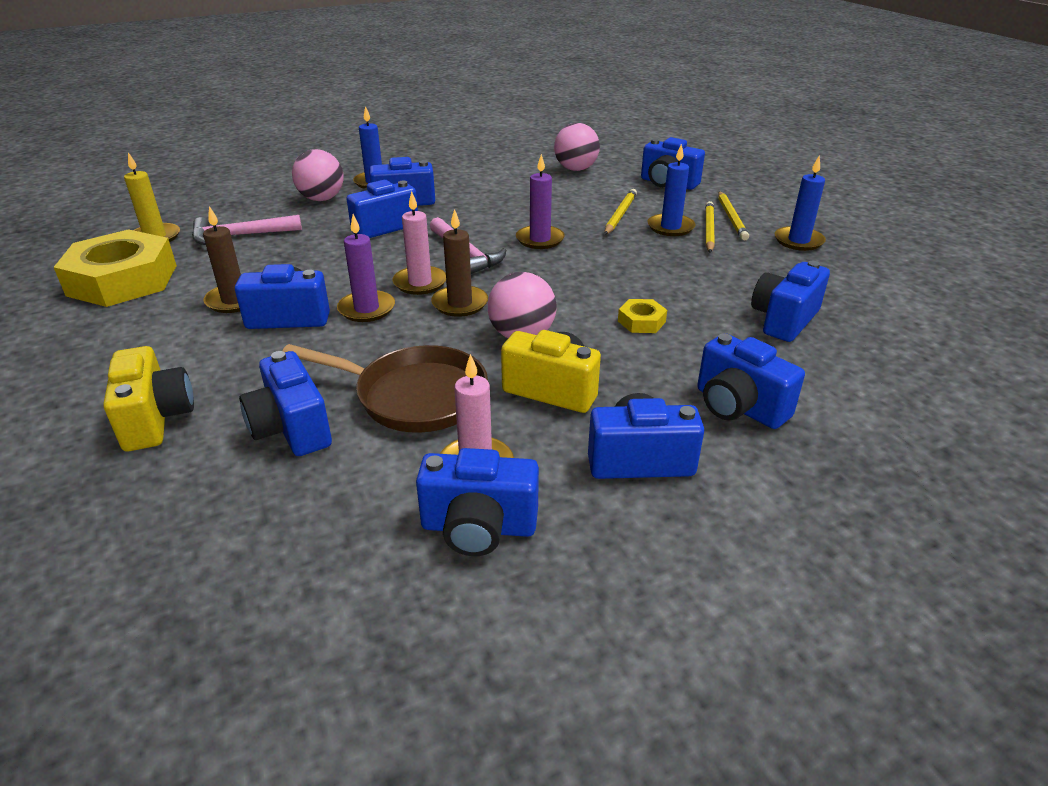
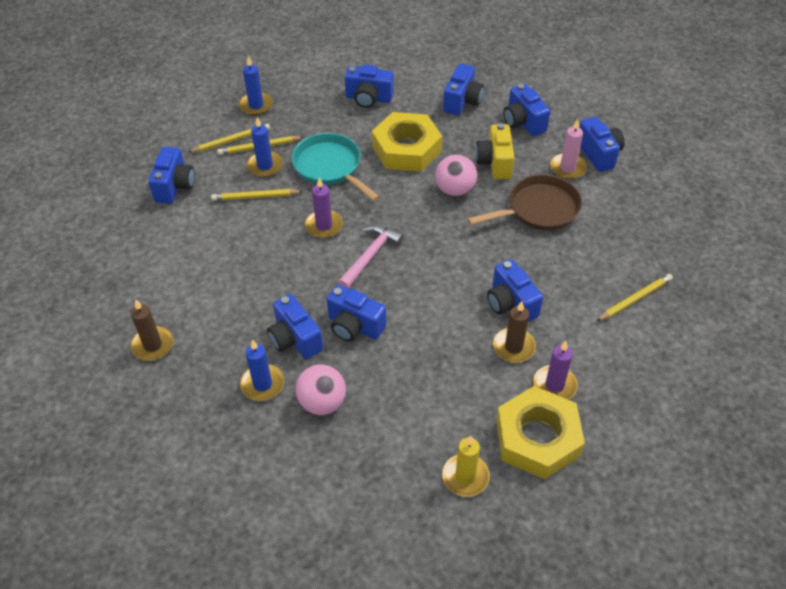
camera: 115 degrees left, 15 degrees up
yellow camera [103,346,194,451] -> yellow pencil [597,274,673,321]
pink hammer [192,215,302,245] -> none
blue camera [239,351,332,456] -> none
brown pan [282,344,488,433] -> brown pan turned 75 degrees clockwise [467,174,582,231]
purple candle [337,214,395,322] -> purple candle moved to [533,341,578,400]
pink candle [392,191,446,295] -> none
brown candle [431,209,488,317] -> brown candle moved to [130,299,174,361]
pink ball [554,123,600,171] -> none
yellow nut [618,299,667,333] -> yellow nut [372,112,442,171], size x2.40
none -> turquoise pan [292,133,380,201]

